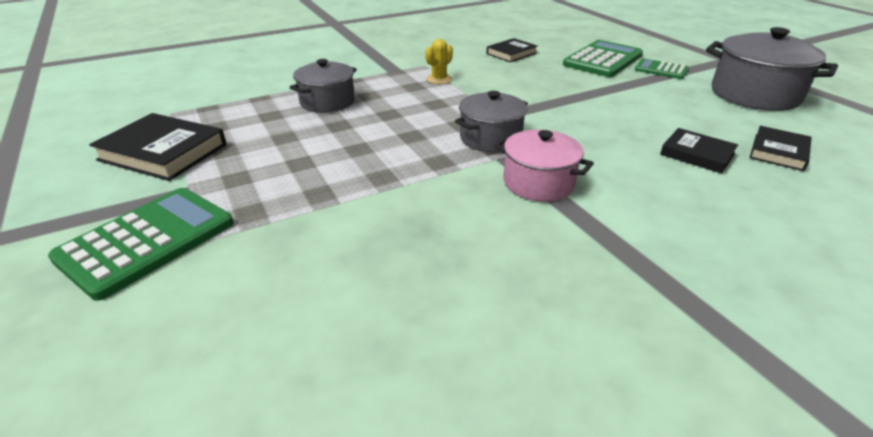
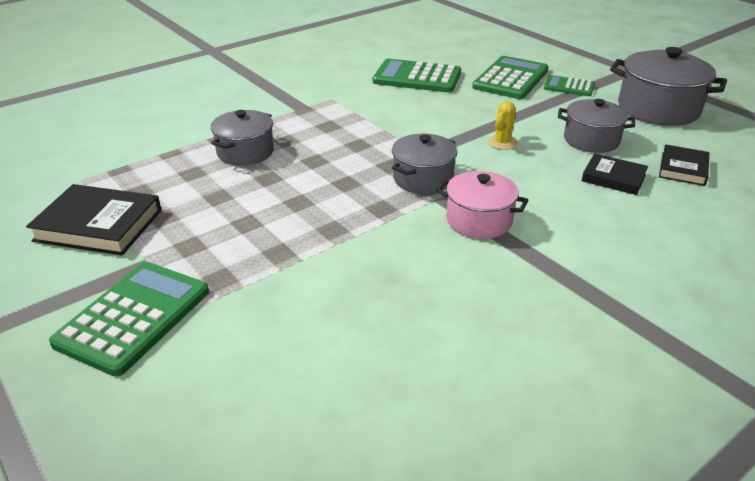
camera: 10 degrees left, 0 degrees up
yellow cactus [425,39,453,84] -> yellow cactus moved to [488,101,517,150]
black book [487,38,538,62] -> green calculator [373,59,461,93]
none -> grey pot [558,99,635,153]

